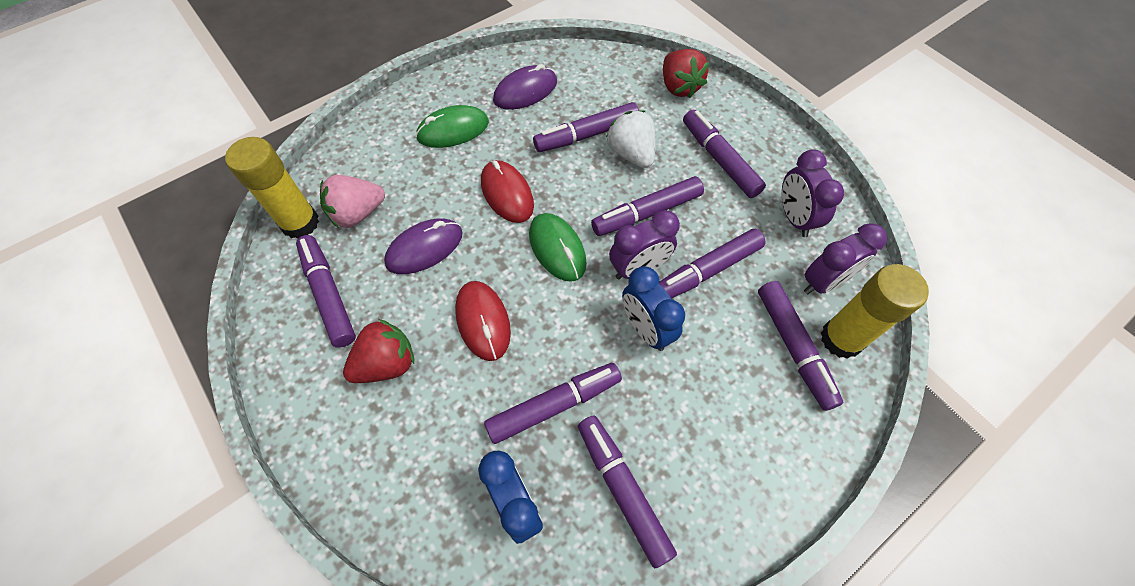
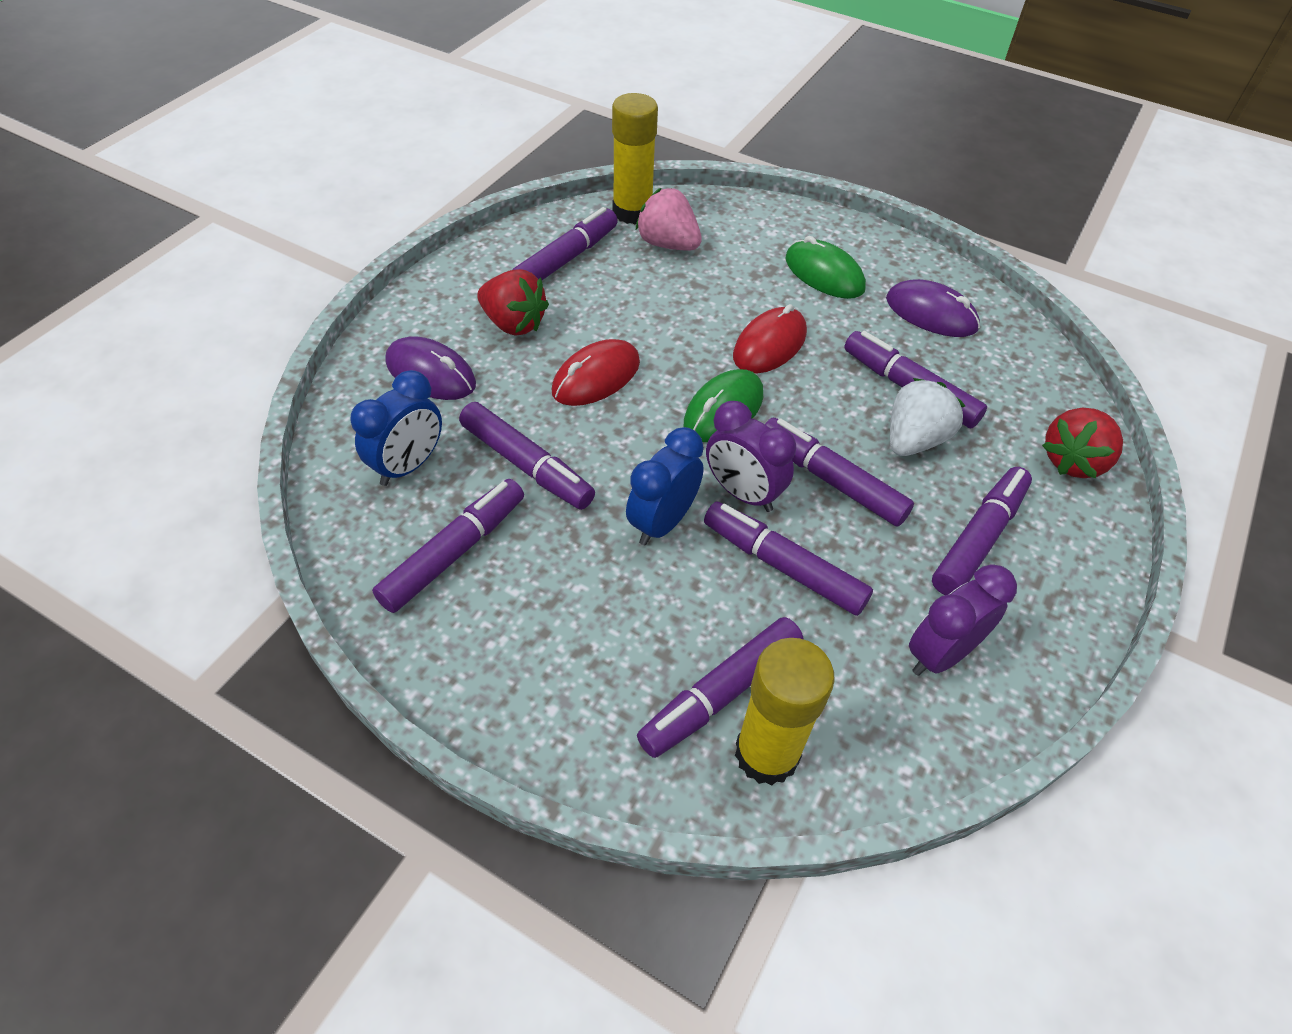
camera: 65 degrees right, 10 degrees down
purple mouse [384,218,463,274] -> purple mouse moved to [385,336,476,400]
purple clock [804,223,887,294] -> none

